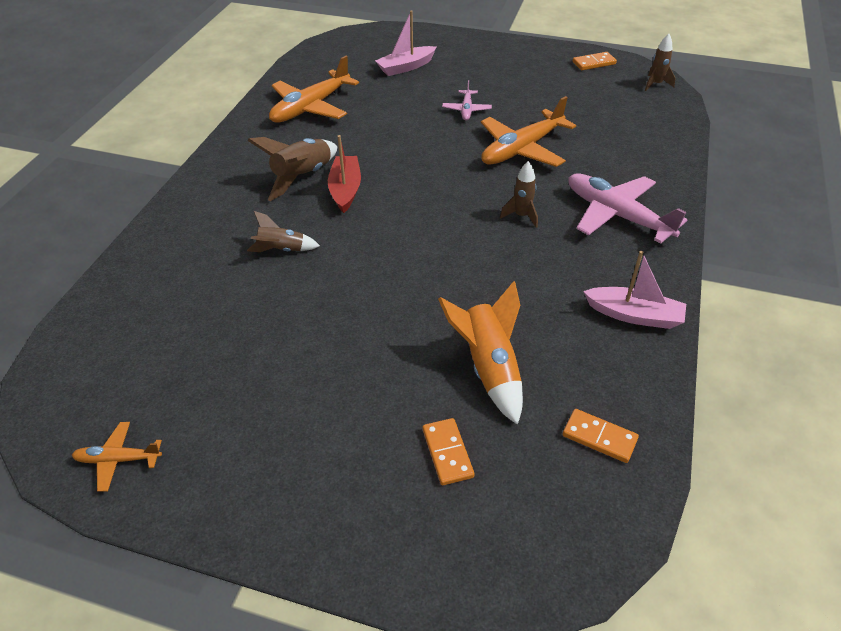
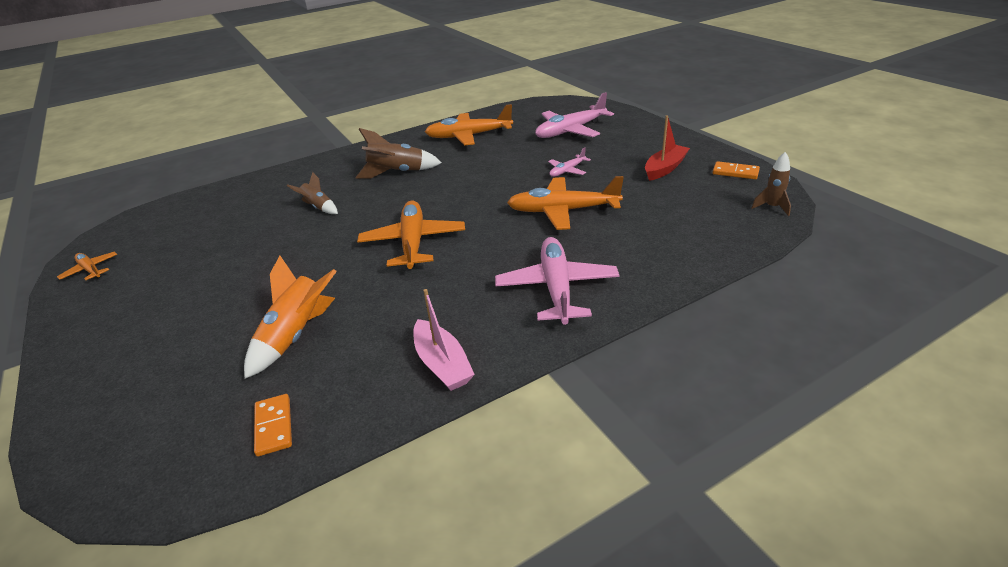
camera: 45 degrees right, 10 degrees down
red boat [328,135,361,213] -> red boat moved to [645,115,690,181]
pink boat [375,10,436,76] -> pink plane [535,92,614,138]
orange domino [423,418,475,485] -> none
brown rocket [500,161,538,228] -> none
none -> orange plane [357,200,465,269]

